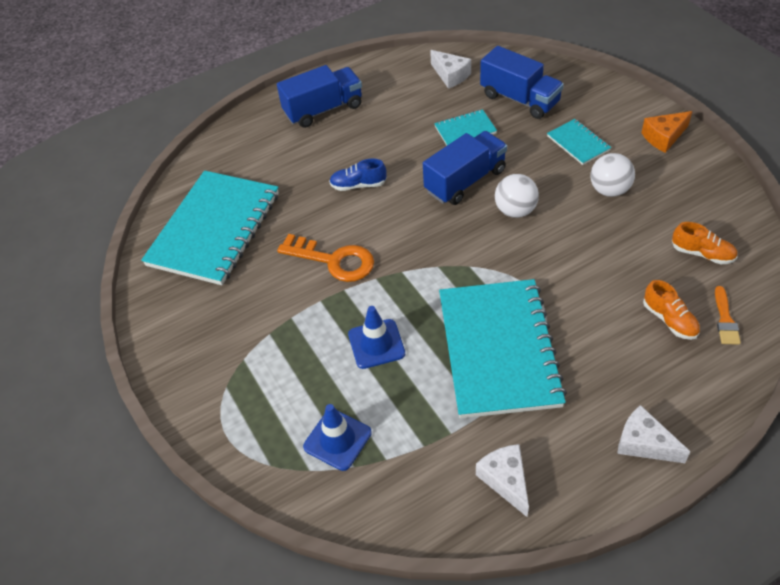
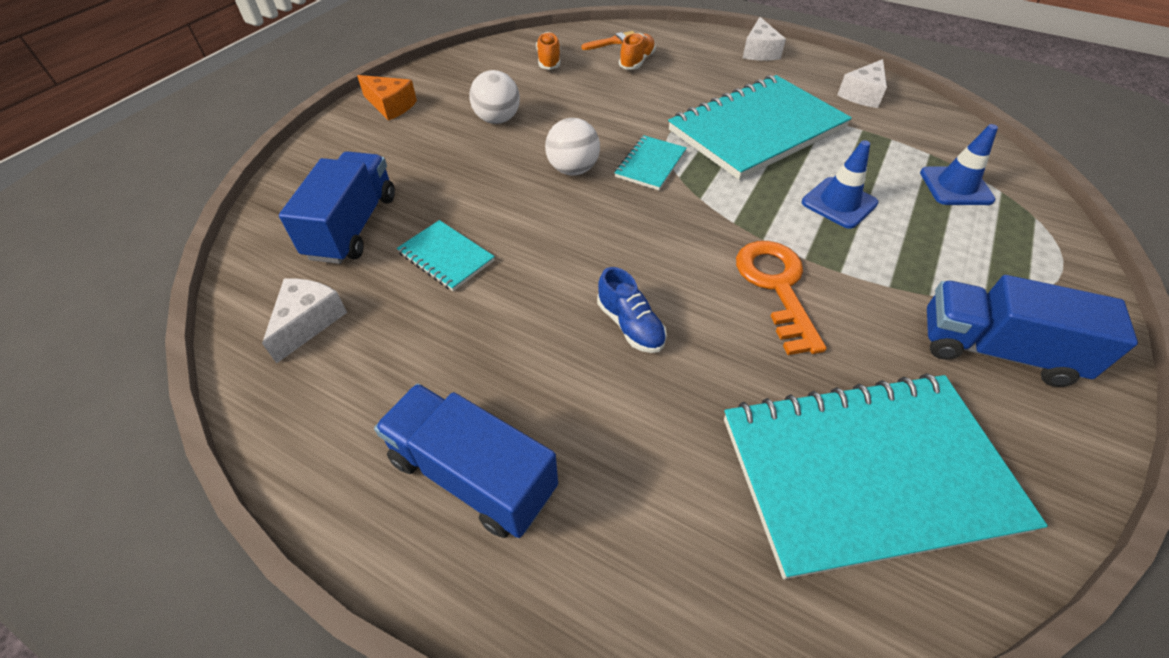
camera: 125 degrees left, 0 degrees up
blue truck [423,131,507,205] -> blue truck moved to [927,275,1138,387]
turquoise notebook [547,119,611,165] -> turquoise notebook moved to [615,135,687,190]

